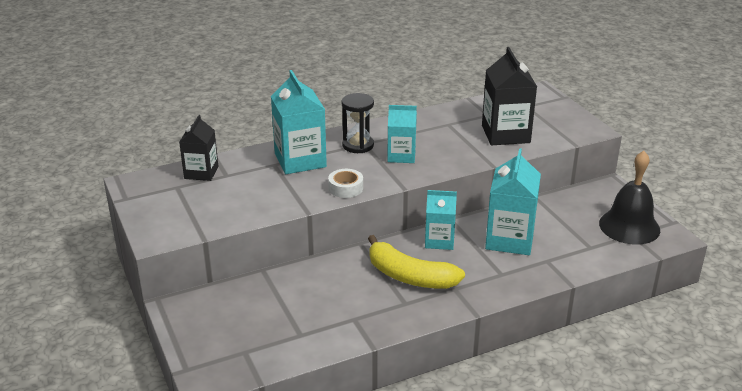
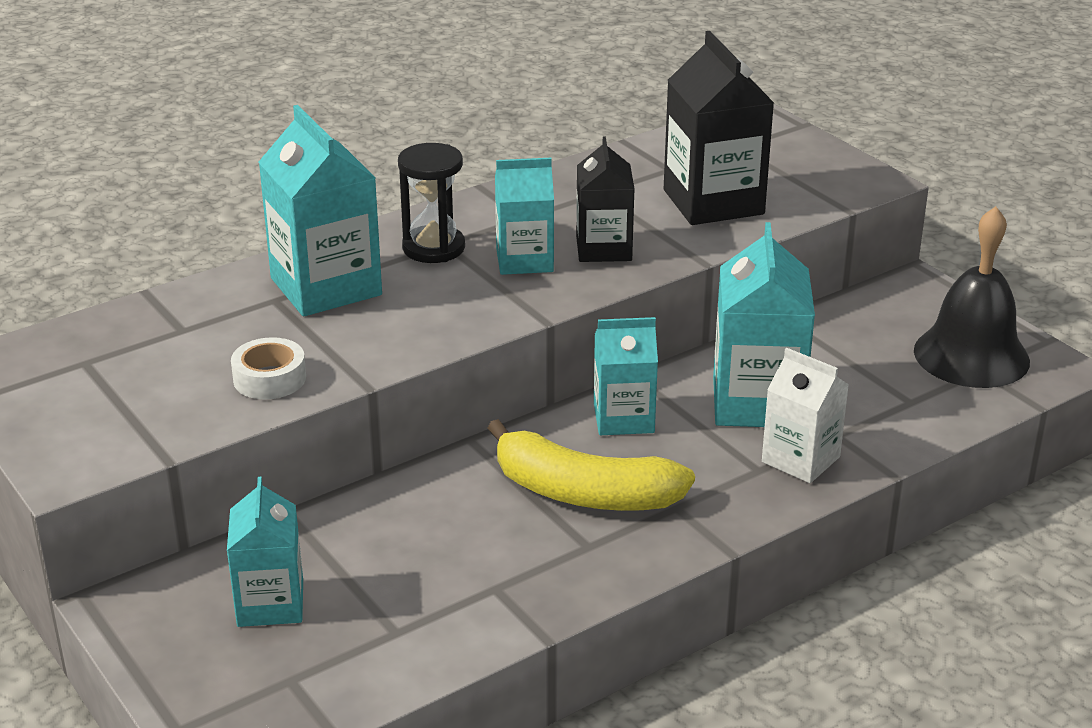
camera: 10 degrees left, 0 degrees up
black carton [179,115,218,181] -> black carton moved to [576,136,634,262]
white tape [328,169,363,198] -> white tape moved to [231,337,306,399]
none -> turquoise carton [227,477,303,627]
none -> white carton [762,348,849,483]

